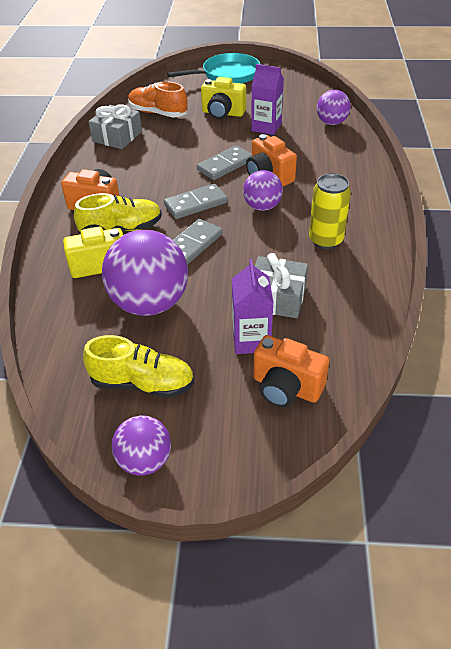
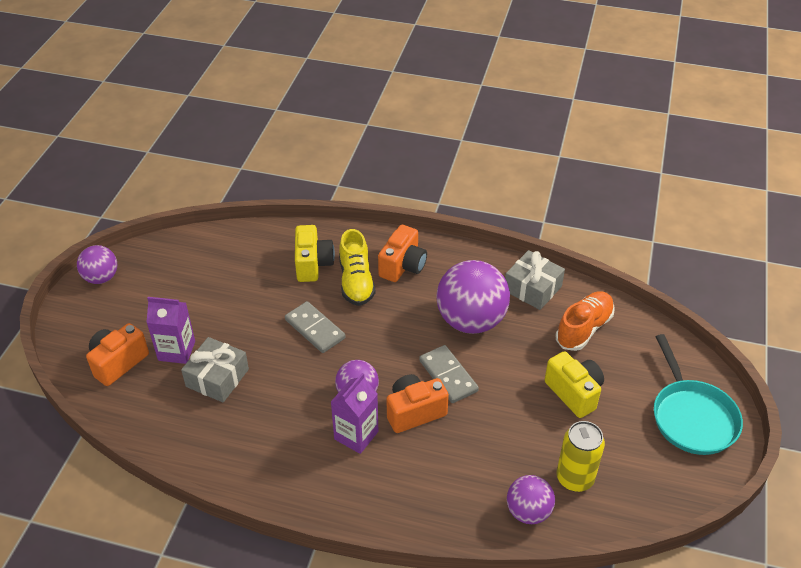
camera: 100 degrees right, 0 degrees up
yellow shoe [83,335,194,398] -> none
purple ball [102,230,188,316] -> purple ball moved to [436,260,510,334]
grey domino [164,184,228,219] -> none
yellow camera [201,77,246,119] -> yellow camera turned 120 degrees clockwise [545,351,604,418]
purple carton [251,64,284,135] -> purple carton moved to [331,373,378,454]
yellow can [309,173,351,249] -> yellow can moved to [557,421,605,492]

